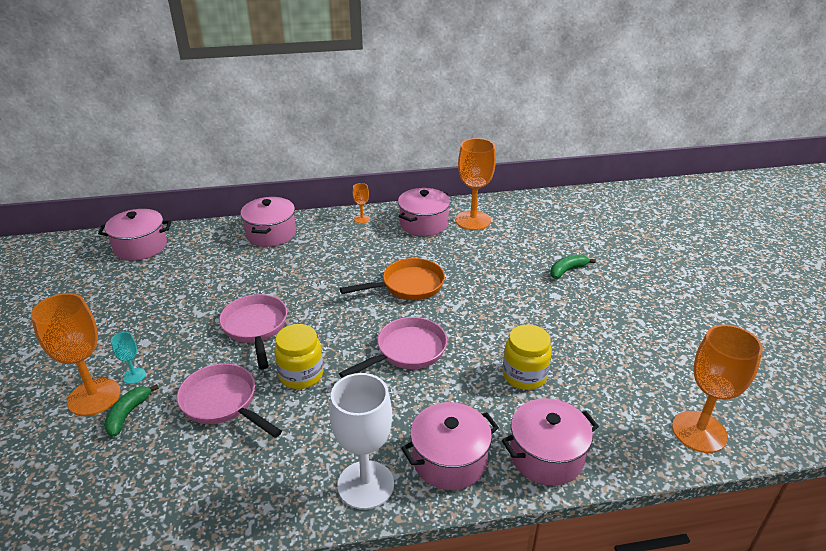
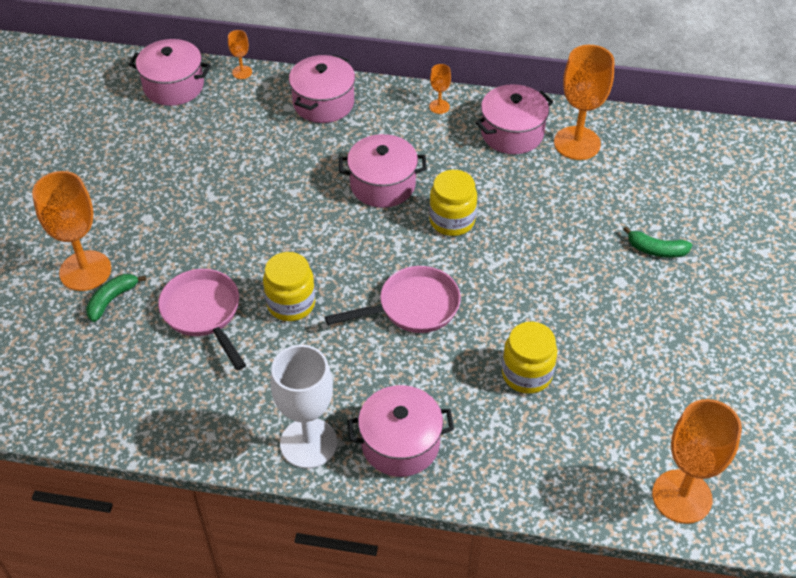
camera: 20 degrees right, 15 degrees up
turquoise goblet [111,332,146,384] -> none
pink pan [219,294,287,369] -> none
orange pan [340,258,445,300] -> yellow jar [429,170,477,236]
pink pot [502,398,599,486] -> pink pot moved to [339,134,427,208]
green banana [550,254,596,278] -> green banana turned 150 degrees counterclockwise [623,226,692,258]
none -> orange goblet [228,30,252,79]

